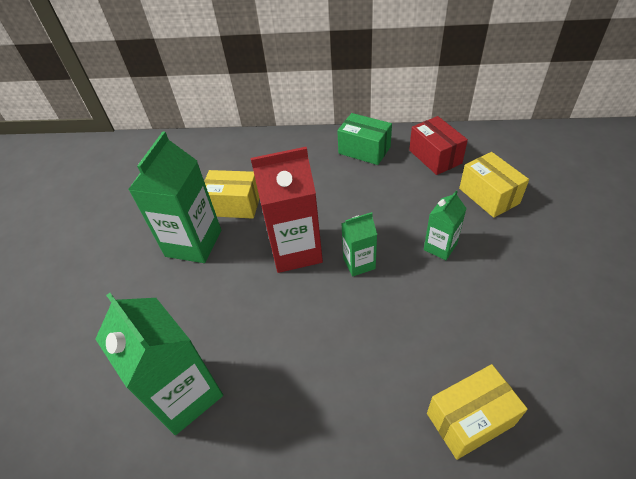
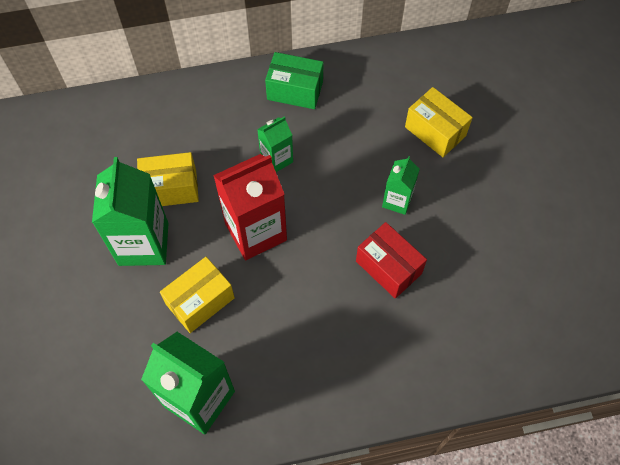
camera: 20 degrees left, 15 degrees up
green carton [341,212,377,277] -> green carton moved to [257,116,293,172]
red box [409,116,468,175] -> red box moved to [356,222,427,299]
yellow box [427,364,528,460] -> yellow box moved to [160,257,235,333]

